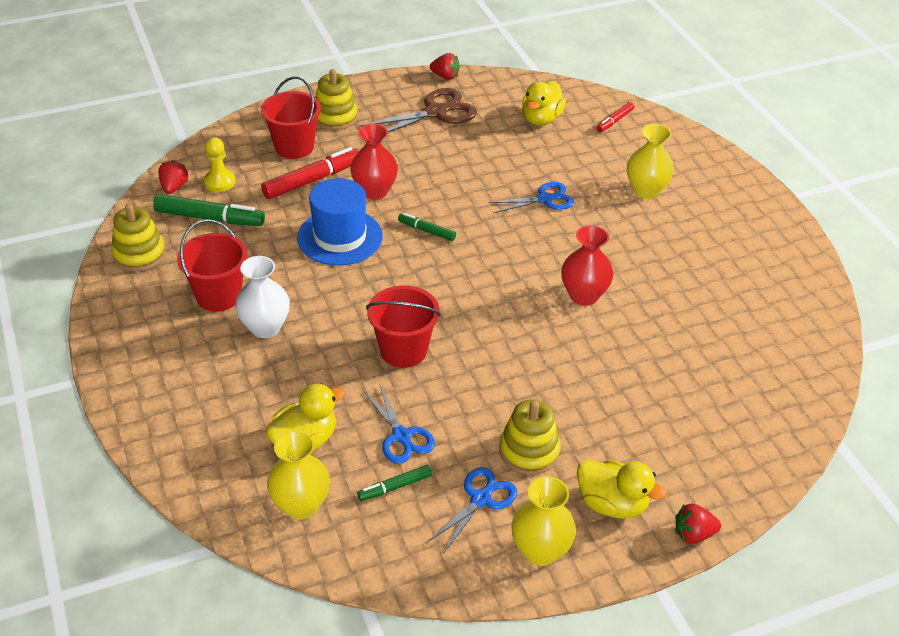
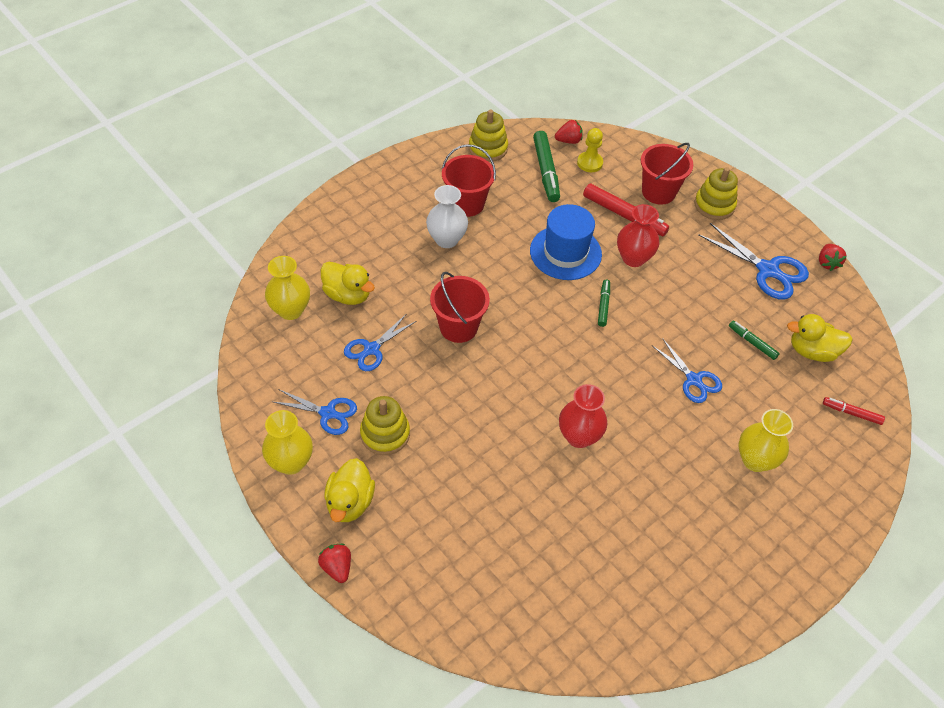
camera: 70 degrees right, 10 degrees up
green marker [357,465,432,501] -> green marker moved to [729,321,780,360]
brown scissors [359,88,477,132] -> blue scissors [698,223,809,300]

